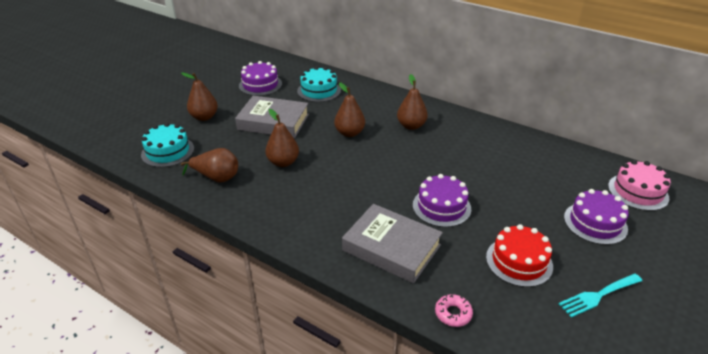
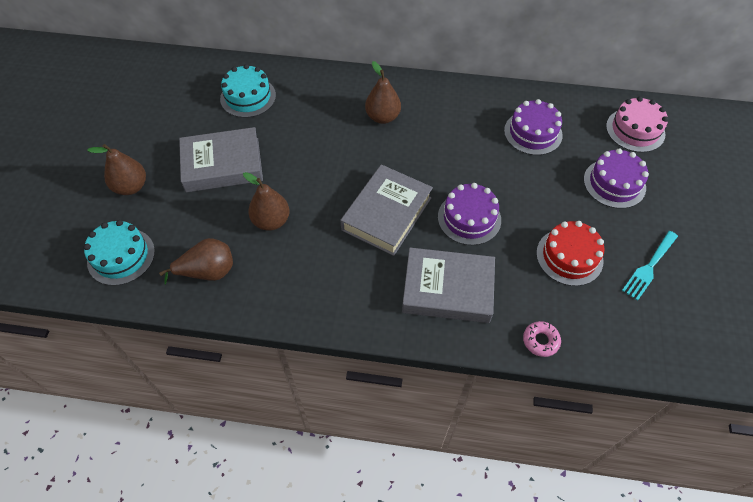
camera: 25 degrees left, 20 degrees up
purple cake [239,61,282,96] -> purple cake moved to [504,99,563,155]
brown pear [334,82,365,137] -> none
none -> grey book [340,164,433,256]

